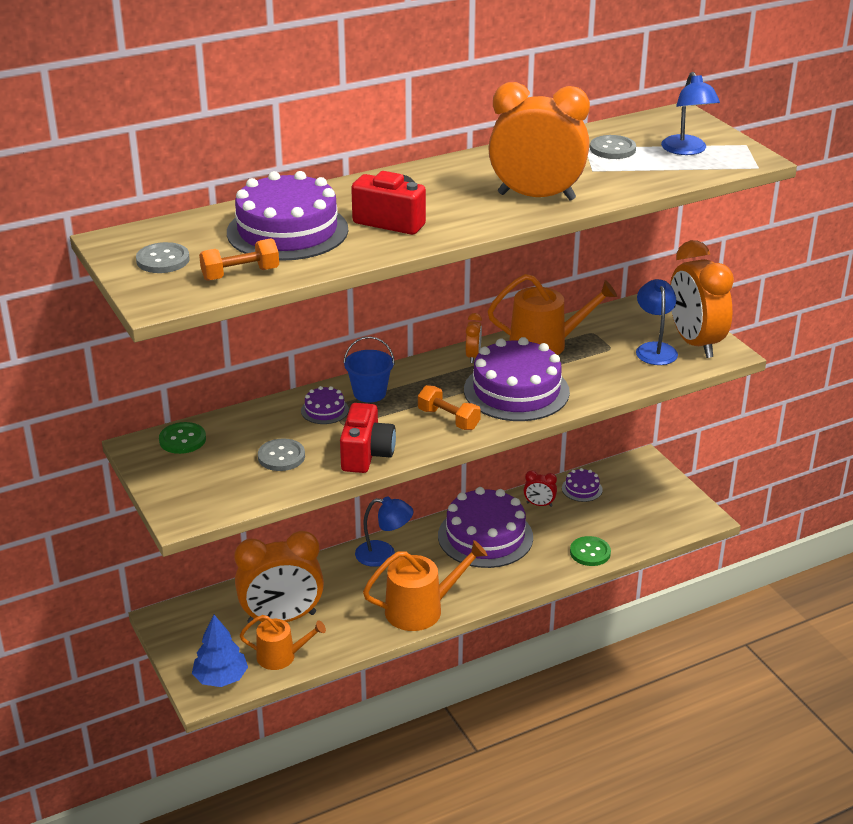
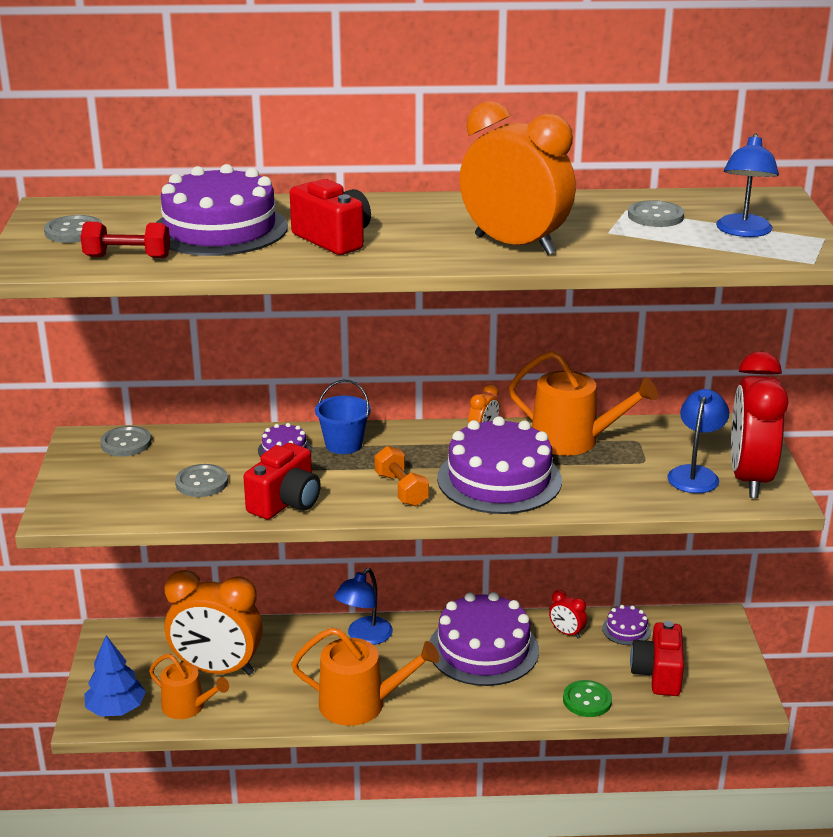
camera: 25 degrees right, 5 degrees down
green button [159,422,206,454] -> grey button [100,426,152,456]
orange dumbbell [199,238,279,281] -> red dumbbell [81,222,170,258]
blue lamp [355,497,413,567] -> blue lamp turned 90 degrees clockwise [334,568,393,645]
orange clock [670,240,734,358] -> red clock [731,351,789,498]
none -> red camera [630,621,684,696]

